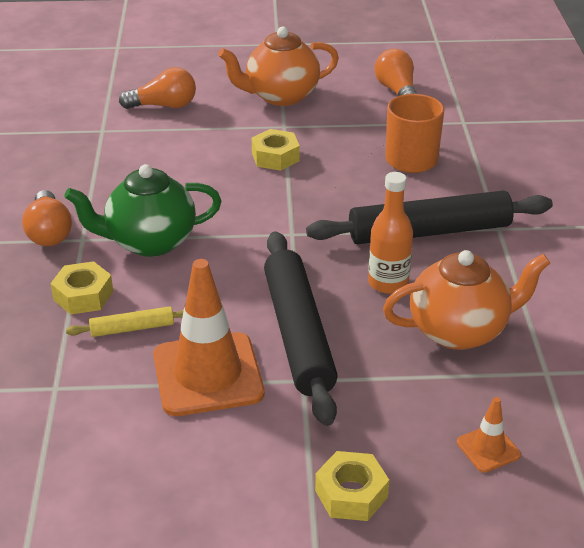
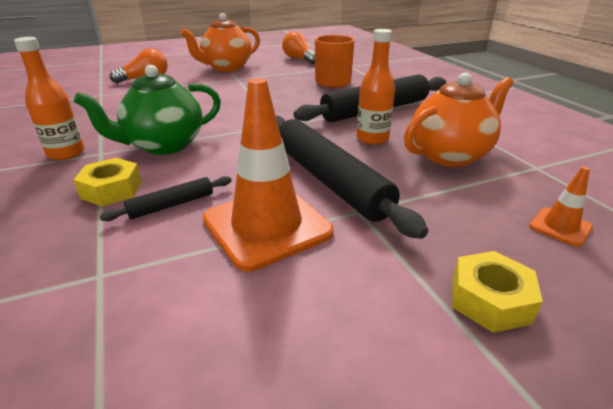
camera: 20 degrees left, 5 degrees down
orange light bulb [22,190,72,246] -> orange bottle [14,37,84,160]
yellow rolling pin [66,306,184,337] -> black rolling pin [100,176,232,221]
yellow nut [252,129,300,171] -> none

